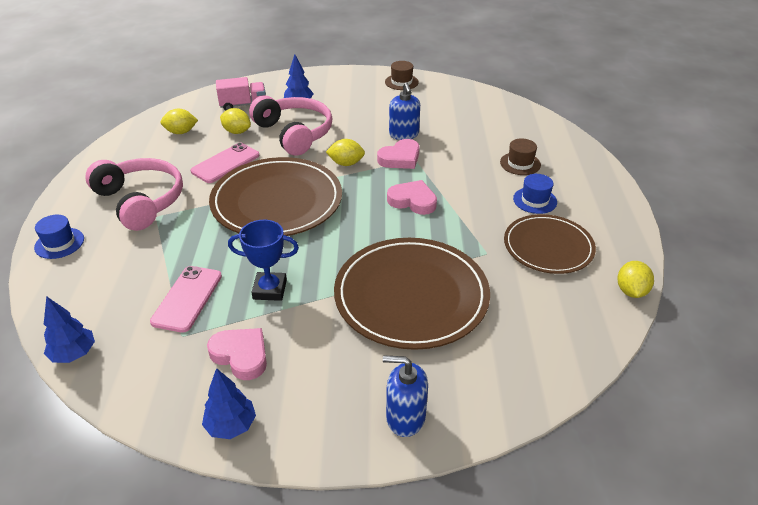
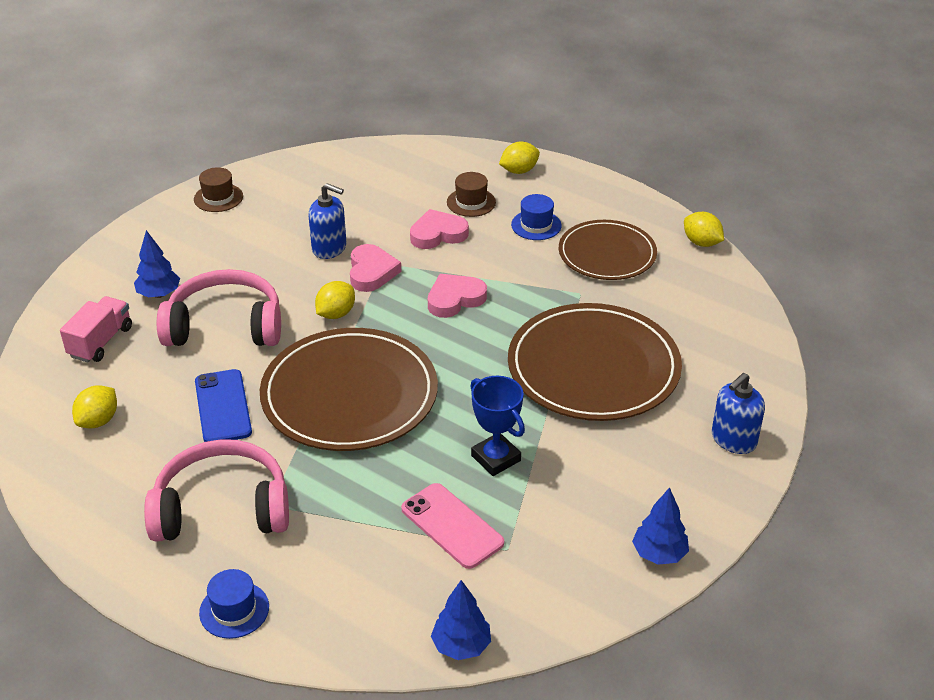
camera: 55 degrees left, 0 degrees up
pink phone [191,143,260,183] -> blue phone [195,369,252,442]
pink heart [207,328,267,380] -> pink heart moved to [410,209,469,249]
yellow lemon [220,108,251,134] -> yellow lemon moved to [499,141,540,174]
blue trophy [228,220,299,301] -> blue trophy turned 75 degrees counterclockwise [470,376,525,476]

